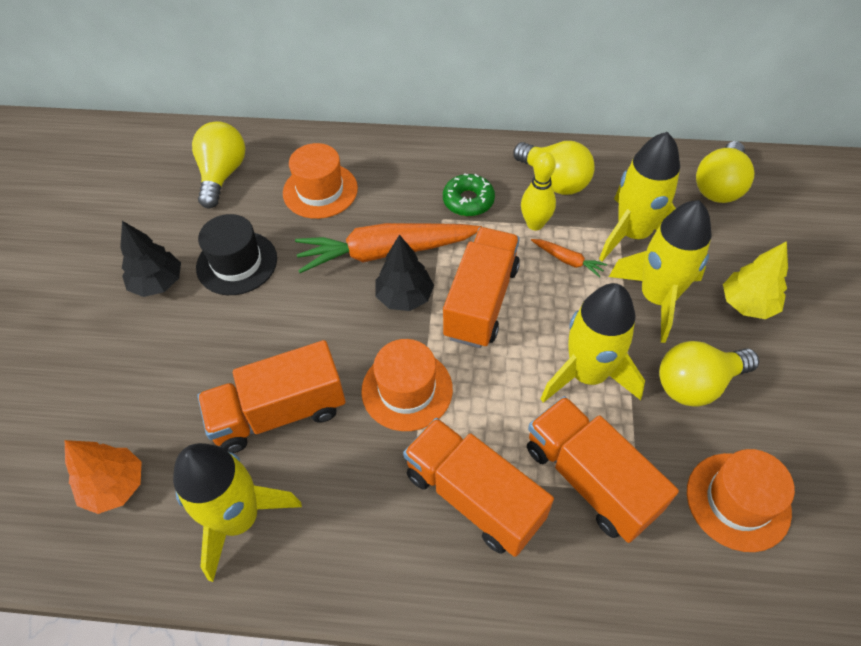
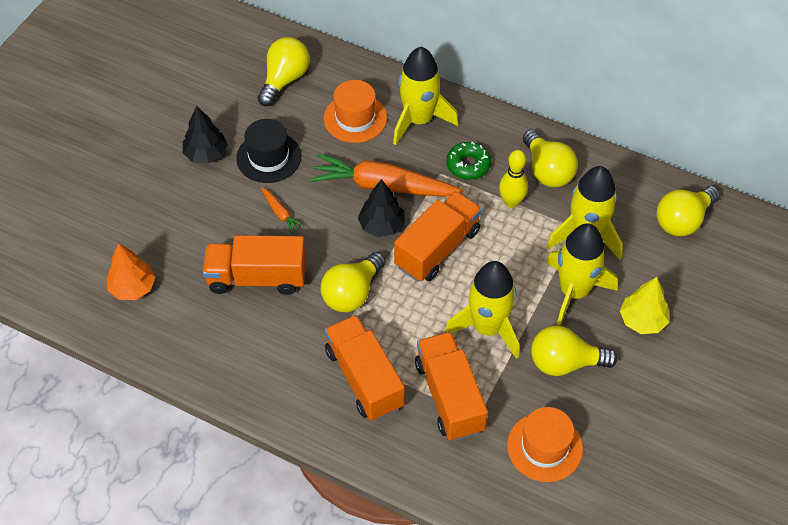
camera: 20 degrees right, 0 degrees up
yellow rocket [173,443,302,582] -> yellow rocket moved to [393,47,458,145]
orange hat [361,339,453,431] -> yellow light bulb [321,252,386,312]
orange carrot [531,239,607,277] -> orange carrot moved to [261,187,304,234]

